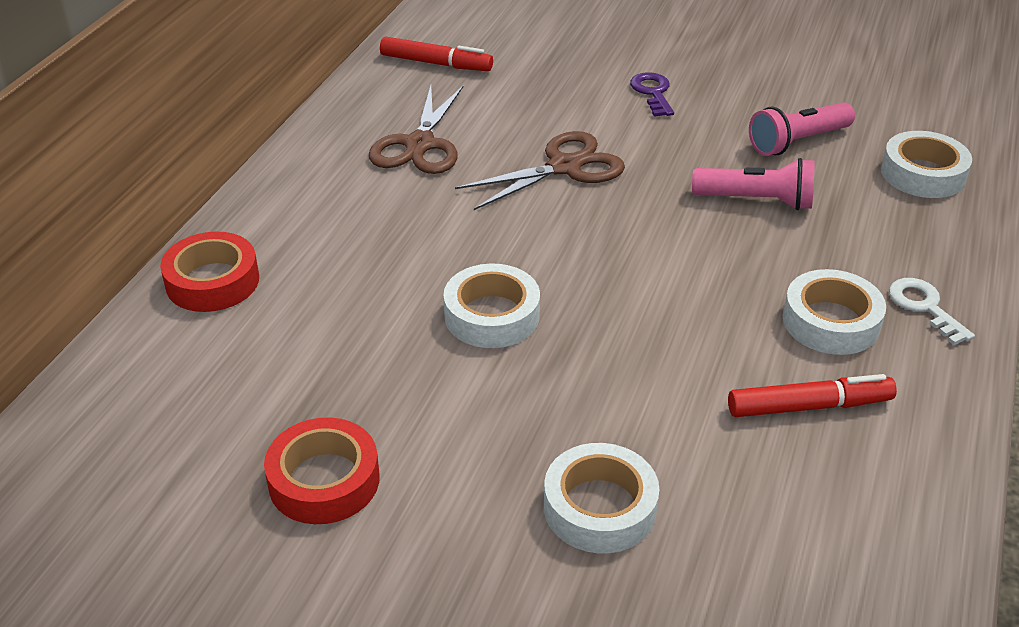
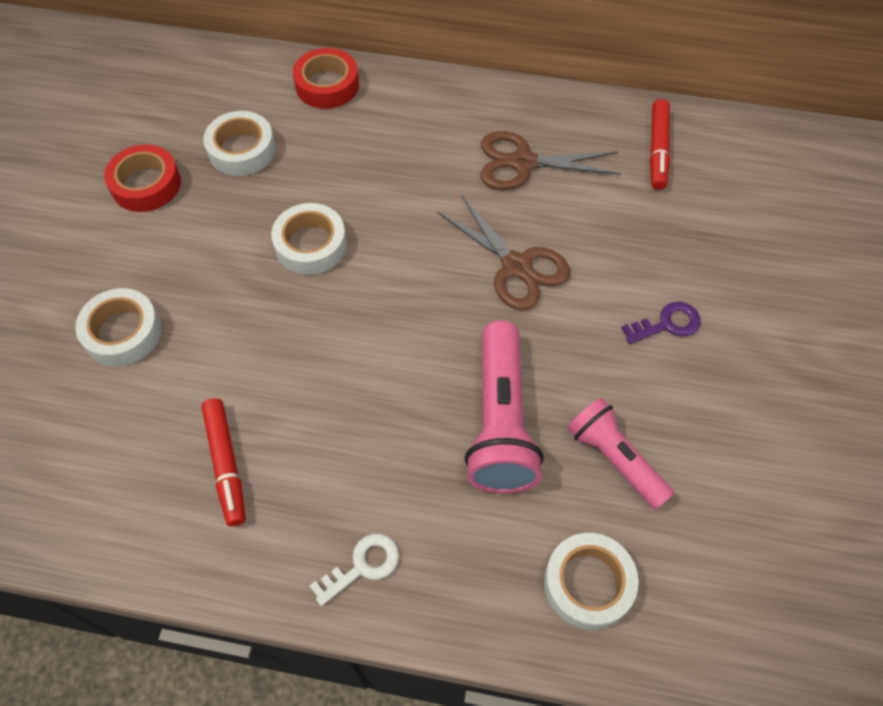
camera: 80 degrees right, 20 degrees up
pink flashlight [692,158,815,210] -> pink flashlight [465,321,544,493], size x1.51
white tape [783,269,886,355] -> white tape moved to [203,111,276,176]

